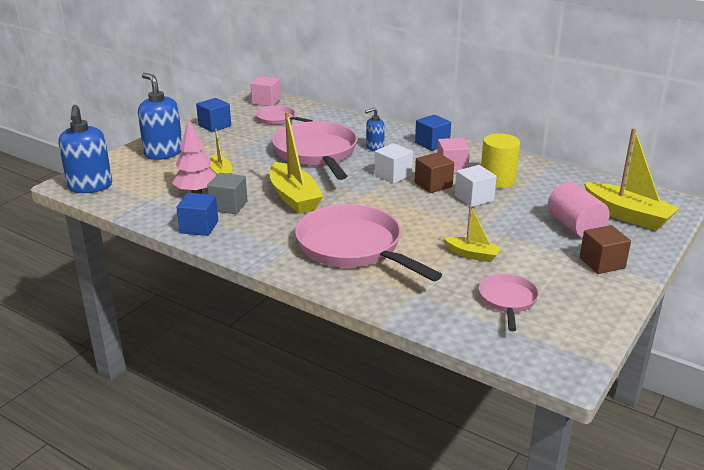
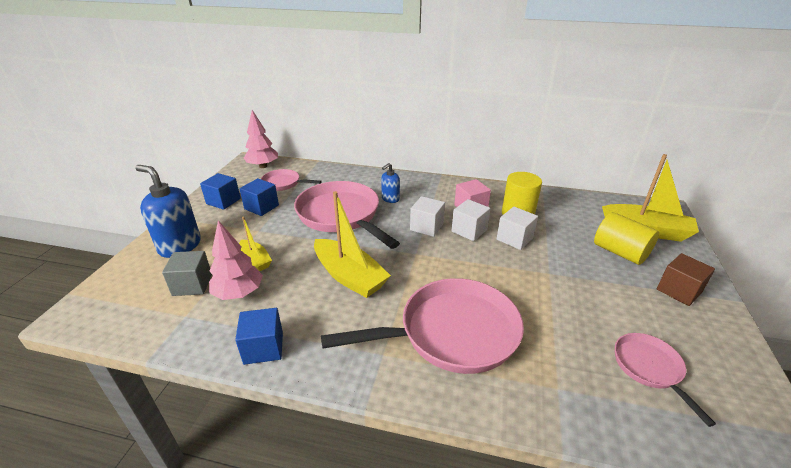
camera: 20 degrees left, 5 degrees up
blue soap dispenser [59,105,112,193] -> none
grey cube [207,173,248,214] -> grey cube moved to [162,251,212,296]
pink cube [251,76,281,106] -> pink tree [244,110,278,168]
pink pan [295,204,442,281] -> pink pan turned 135 degrees clockwise [321,278,524,374]
blue cube [415,114,451,151] -> blue cube moved to [239,178,279,216]
brown cube [415,152,454,193] -> white cube [452,199,491,241]
yellow boat [444,205,501,262] -> none
pink cylinder [548,182,610,238] -> yellow cylinder [594,212,659,265]

